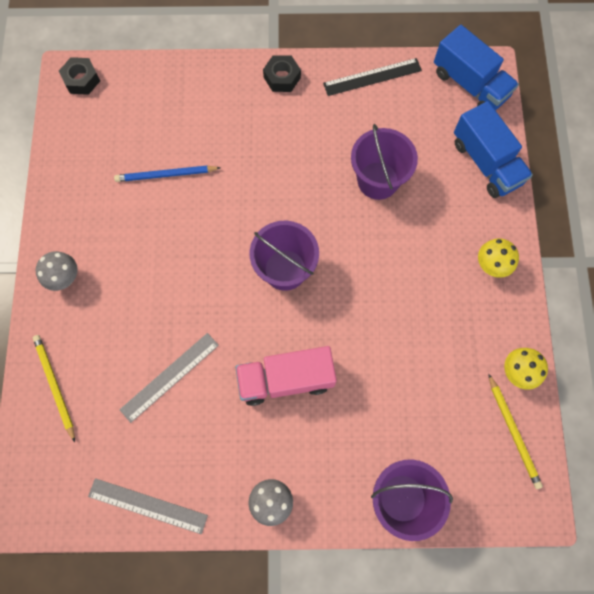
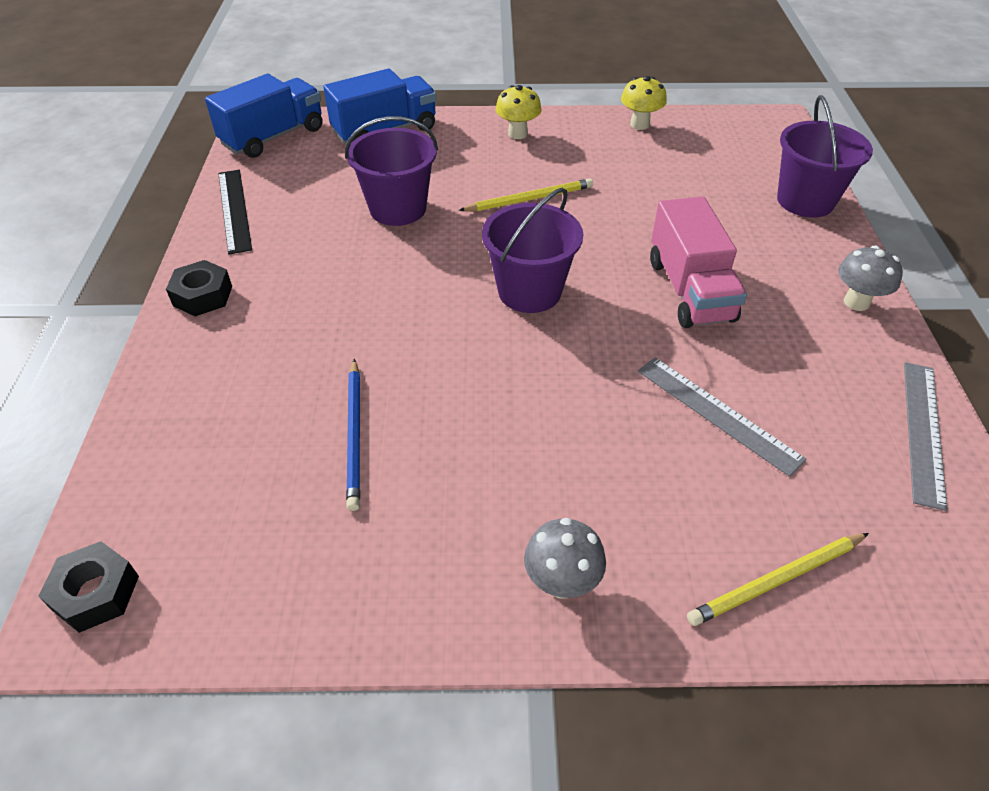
camera: 90 degrees left, 25 degrees down
yellow pencil [488,374,543,489] -> yellow pencil moved to [459,178,593,211]

